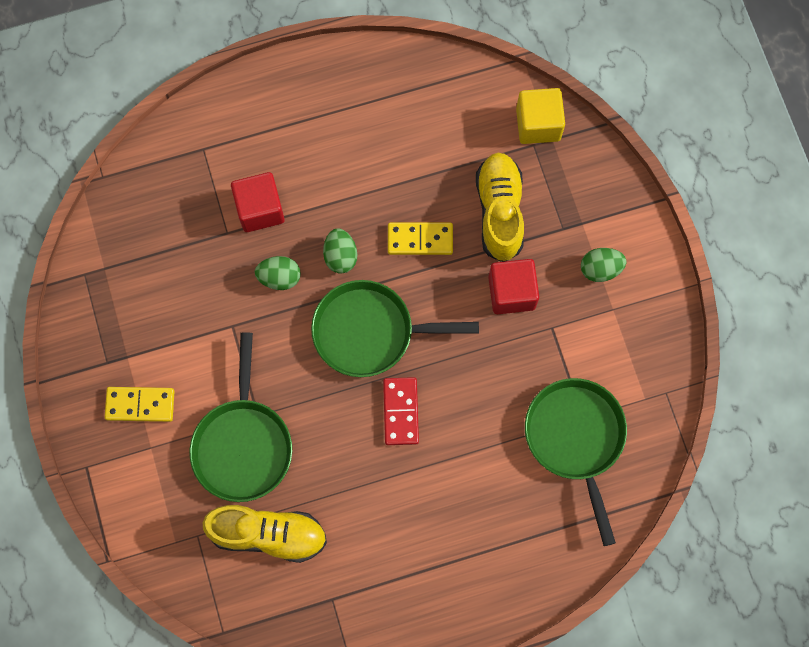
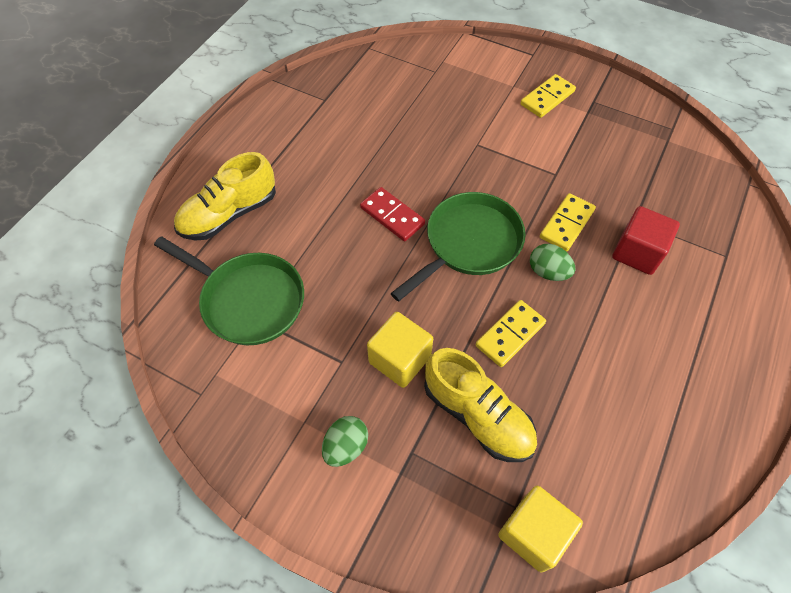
camera: 135 degrees right, 15 degrees down
green pan [189,332,292,502] -> none
yellow shoe [203,505,327,563] -> yellow shoe moved to [174,152,276,240]
green egg [255,256,301,290] -> yellow domino [540,193,596,252]
red cube [488,259,539,314] -> yellow cube [367,312,433,388]

